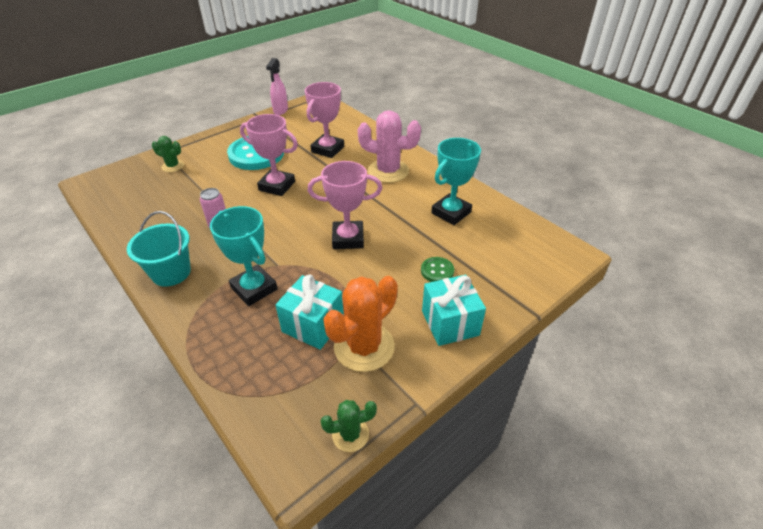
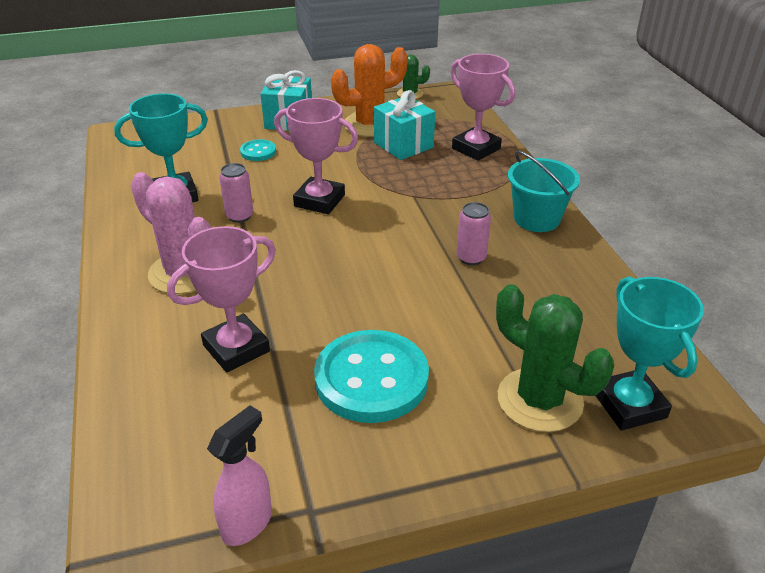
camera: 155 degrees left, 5 degrees down
green cactus [152,136,184,172] -> green cactus [496,284,614,432], size x1.89
turquoise trophy [210,206,278,306] -> turquoise trophy moved to [596,276,704,431]
pink trophy [240,114,298,196] -> pink trophy moved to [451,54,515,161]
green button [421,257,454,282] -> turquoise button [240,139,276,161]
none -> pink can [219,163,253,223]

